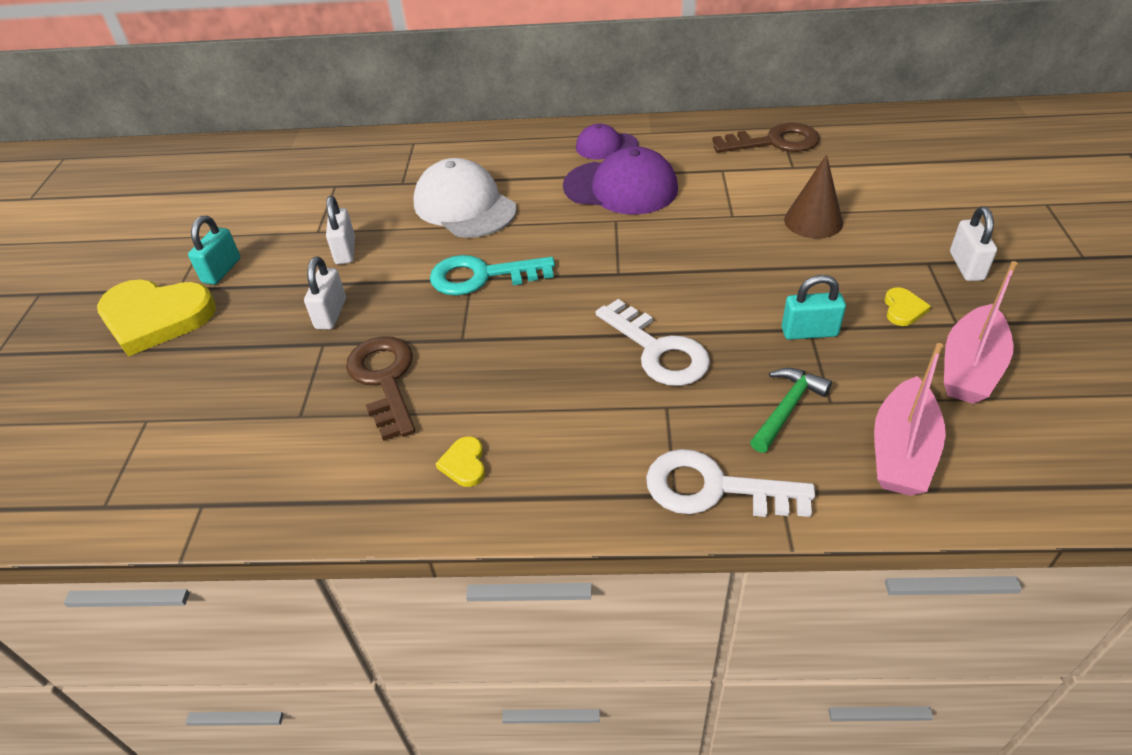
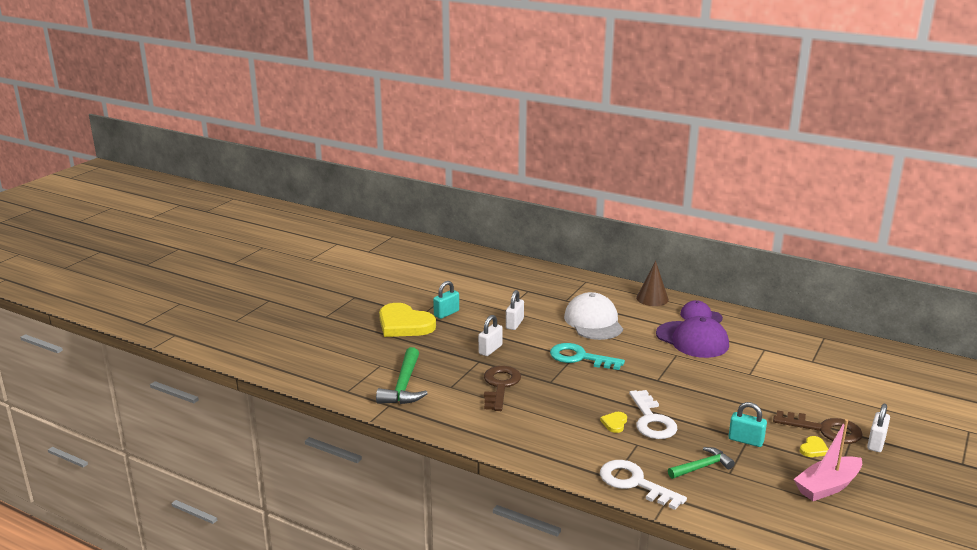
camera: 25 degrees right, 20 degrees down
yellow heart [435,436,485,487] -> yellow heart moved to [600,412,627,433]
brown key [712,123,820,153] -> brown key moved to [773,410,863,444]
brown cone [784,154,843,239] -> brown cone moved to [636,261,669,306]
pink boat [874,343,946,496] -> none
none -> green hammer [376,347,428,404]

